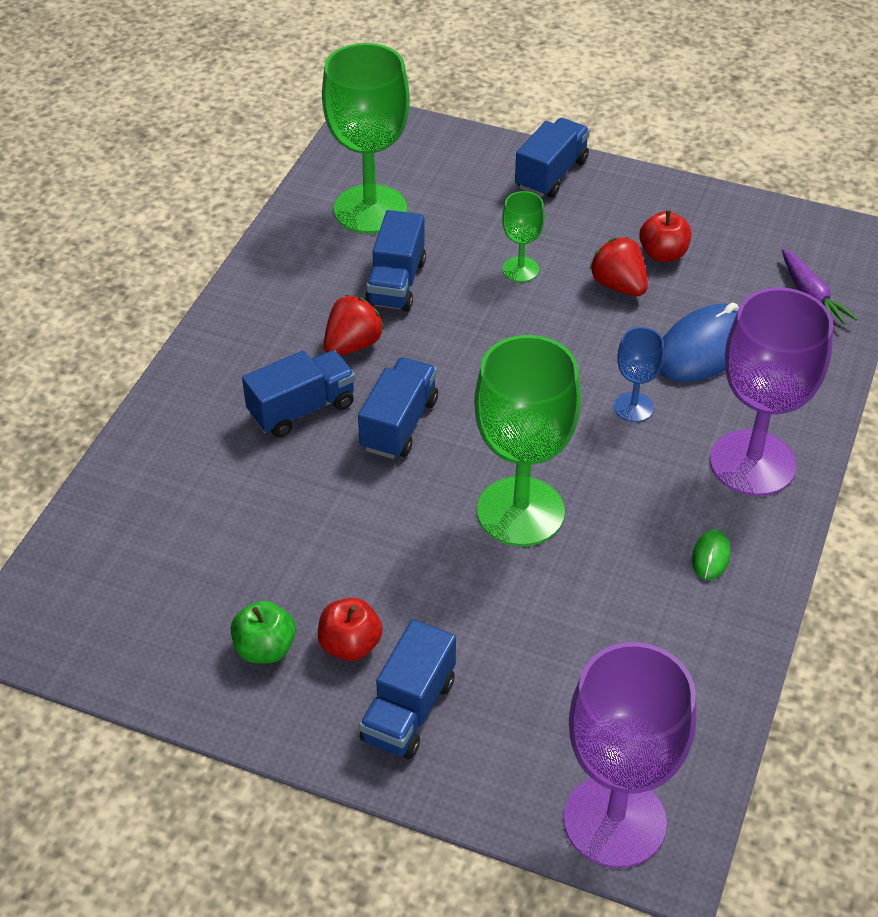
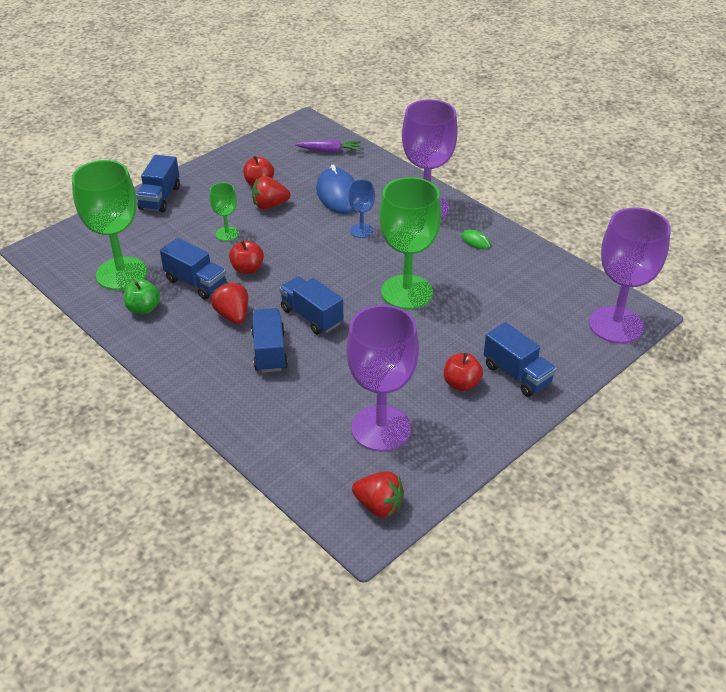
camera: 65 degrees left, 5 degrees down
green apple [231,601,296,664] -> green apple moved to [124,279,160,314]
blue truck [515,118,590,198] -> blue truck turned 135 degrees counterclockwise [136,155,180,212]
none -> red apple [229,240,264,274]
none -> purple goblet [346,305,419,452]
none -> red strawberry [352,472,404,518]

